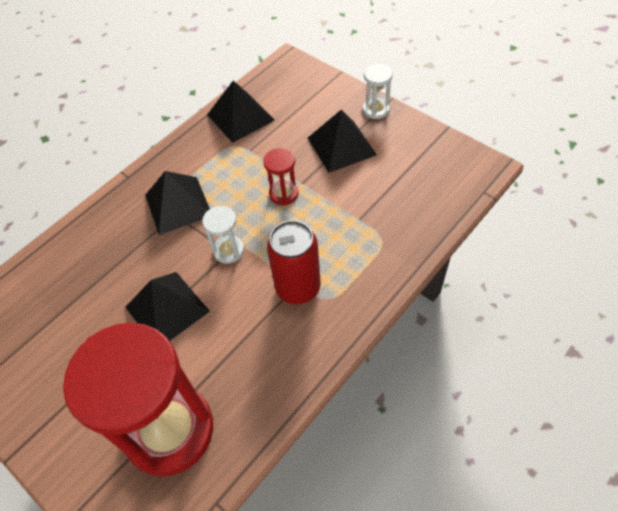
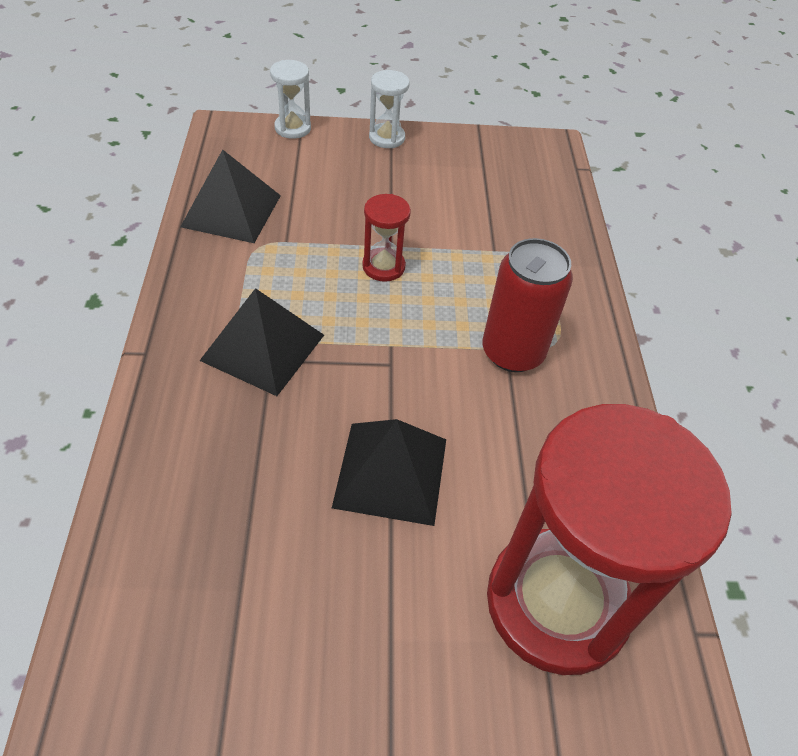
camera: 50 degrees left, 5 degrees down
white hourglass [202,206,244,264] -> white hourglass moved to [270,60,311,139]
black pyramid [308,110,376,173] -> none

